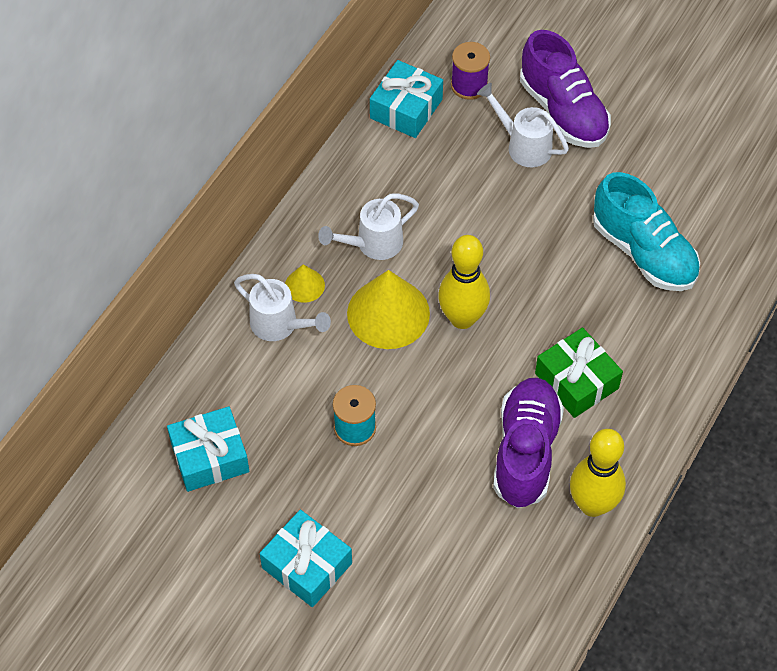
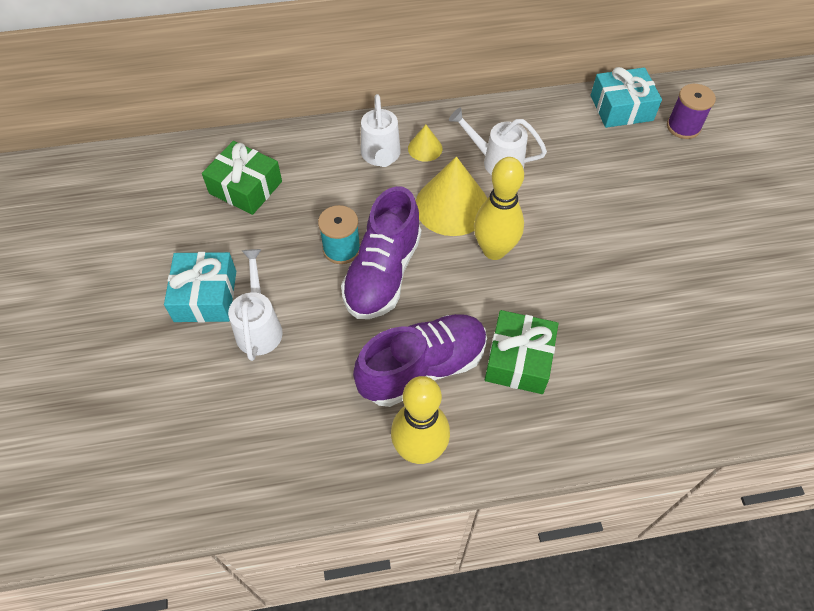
camera: 50 degrees right, 0 degrees up
turquoise gift [167,406,249,492] -> green gift [202,141,282,215]
white watering can [477,83,569,167] -> white watering can moved to [228,249,283,361]
purple shoe [520,30,611,148] -> purple shoe moved to [341,186,421,319]
turquoise shoe [593,172,700,291] -> none

